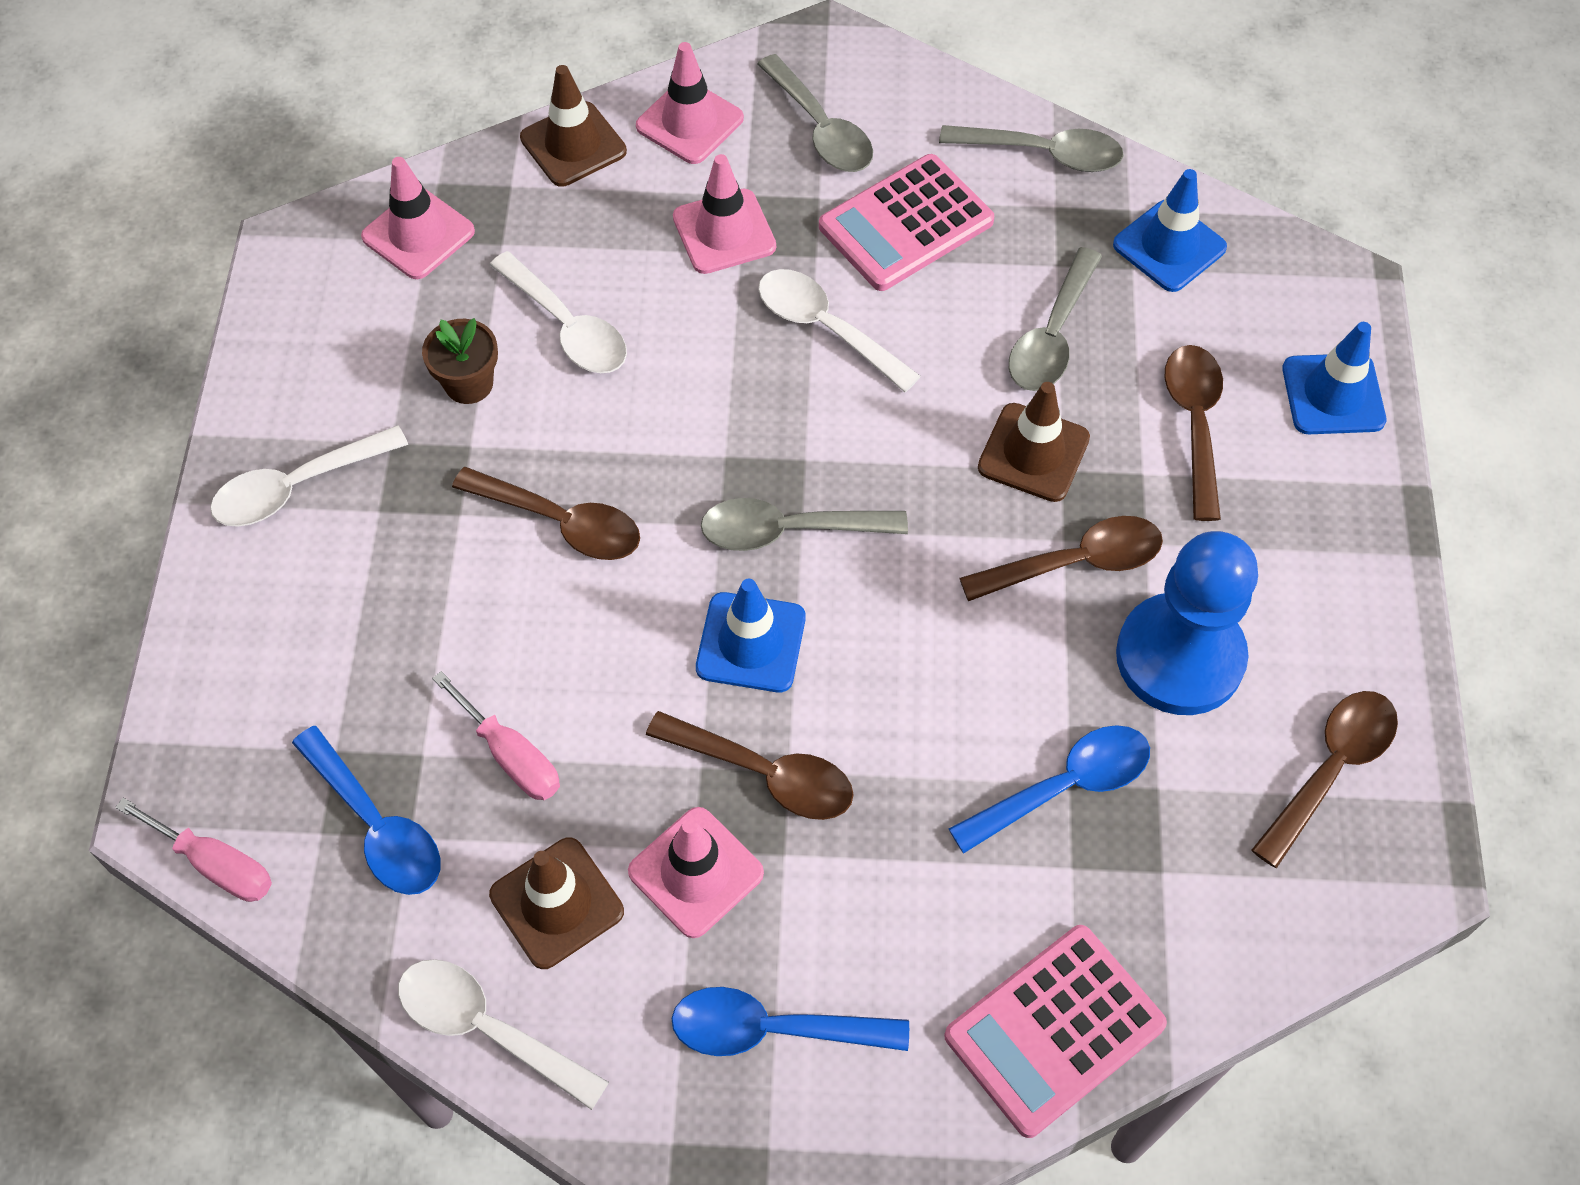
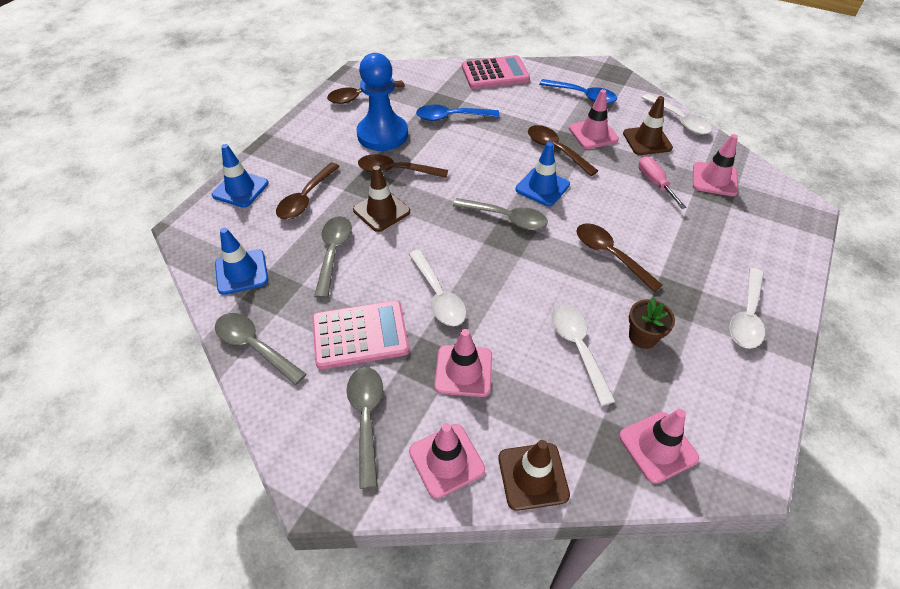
camera: 155 degrees left, 10 degrees down
pink screwdriver [115,798,272,902] -> none
white spoon [210,425,408,527] -> white spoon turned 120 degrees clockwise [729,268,765,349]
blue spoon [292,726,440,895] -> pink traffic cone [693,134,738,196]
grey spoon [1009,247,1102,391] -> grey spoon turned 45 degrees counterclockwise [314,216,352,298]

